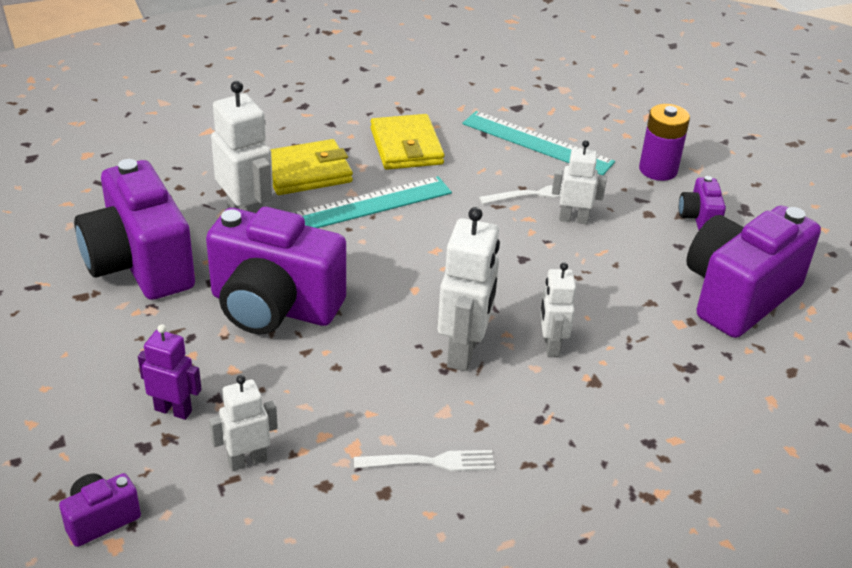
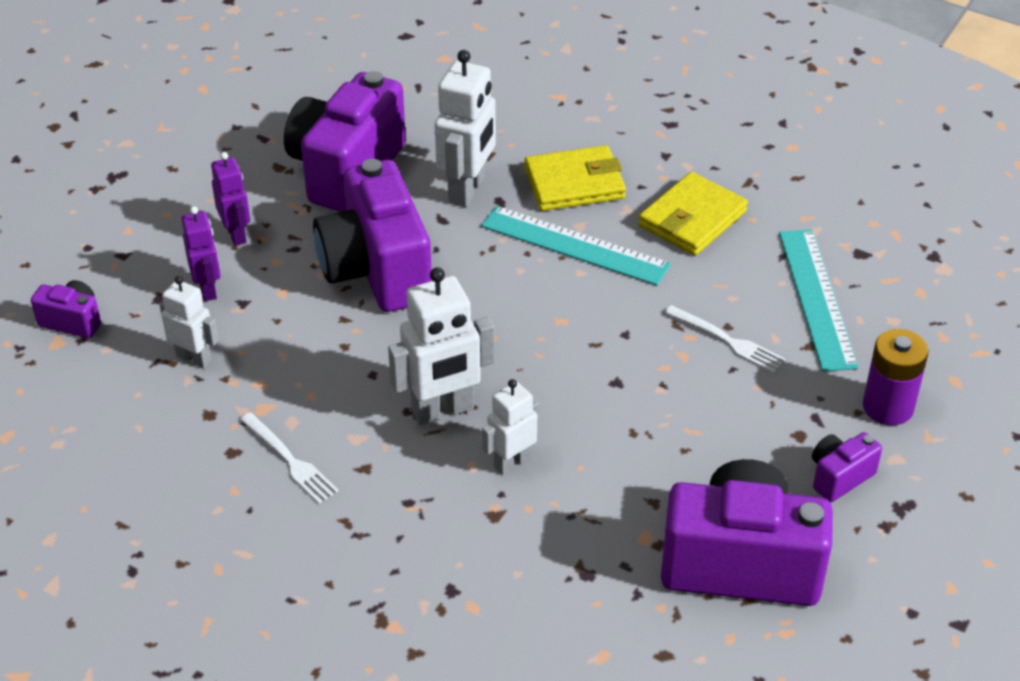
camera: 55 degrees right, 5 degrees up
yellow wallet [270,139,353,195] -> yellow wallet turned 45 degrees counterclockwise [524,145,626,211]
white robot [552,140,607,224] -> none
none -> purple robot [211,152,250,246]

